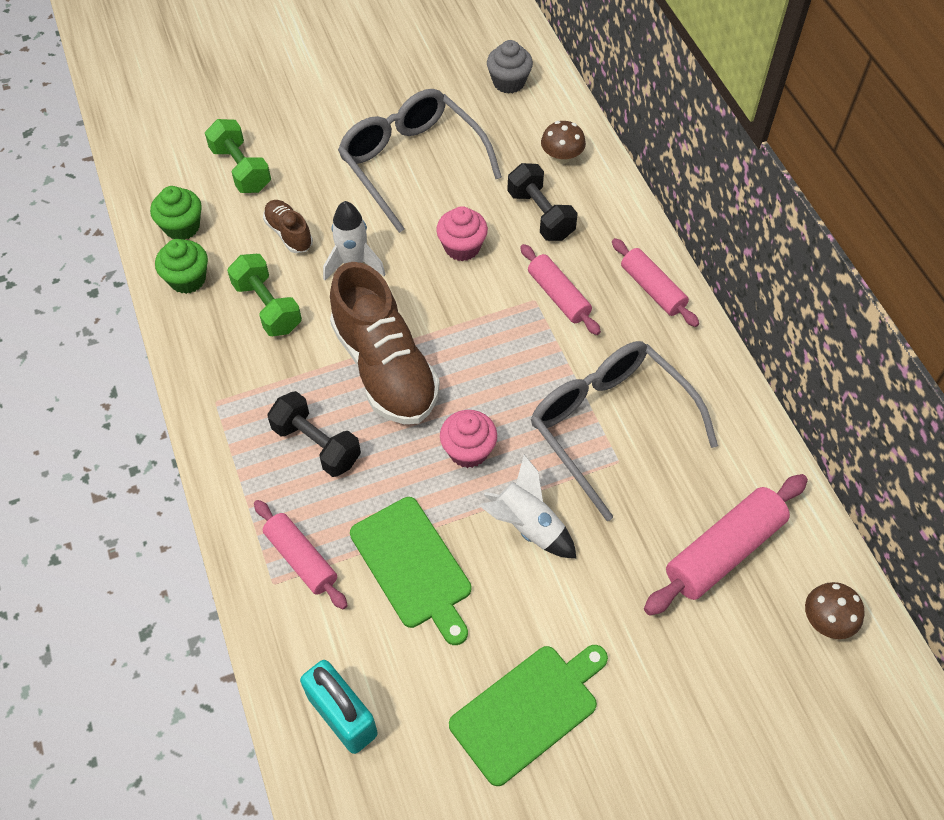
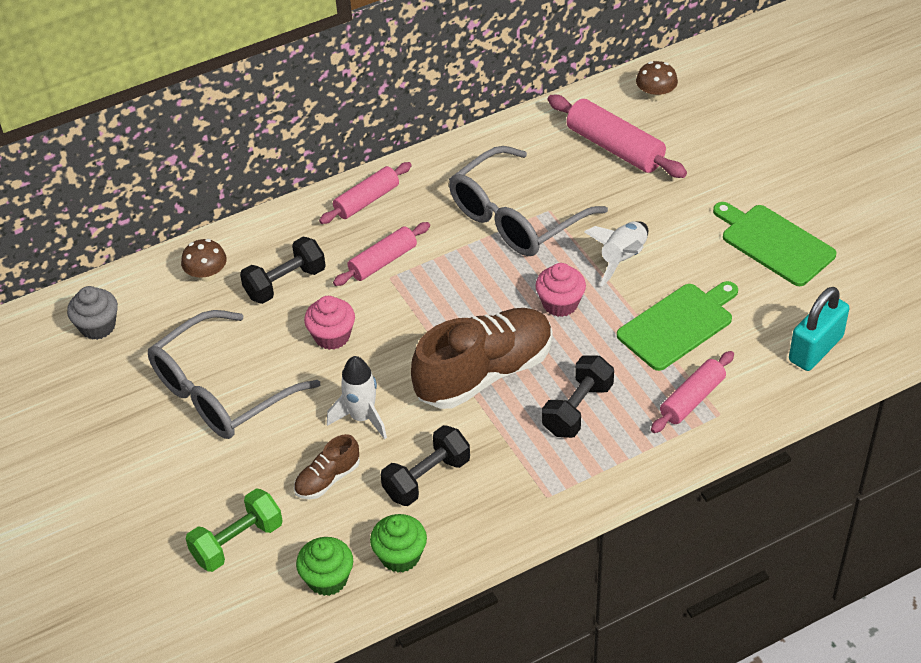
camera: 95 degrees left, 10 degrees down
green dumbbell [227,254,302,336] -> black dumbbell [381,425,470,506]

